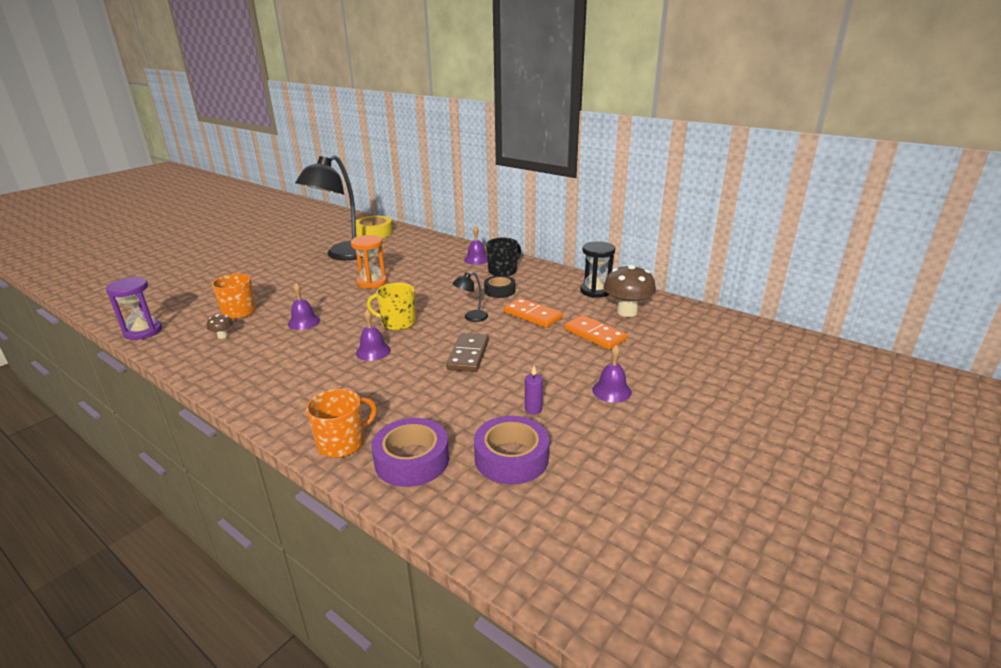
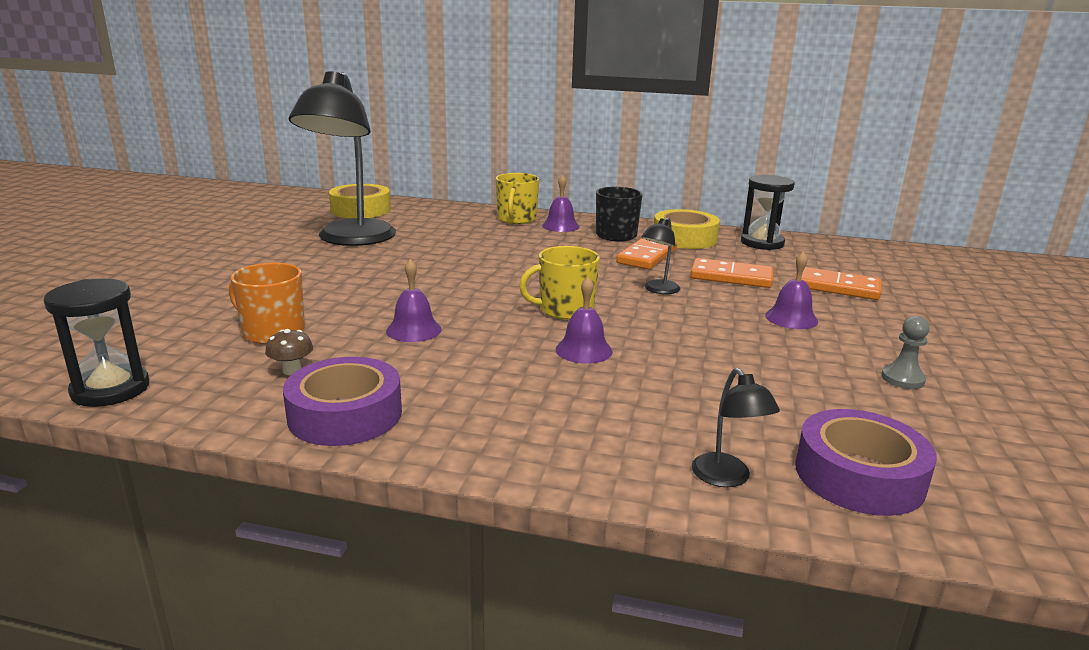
camera: 25 degrees left, 5 degrees down
purple hourglass [106,277,162,340] -> black hourglass [43,279,149,407]
orange mug [306,389,377,458] -> black lamp [692,368,780,487]
orange hourglass [351,235,387,289] -> none
brown domino [446,333,489,372] -> none
purple tape [474,416,549,485] -> purple tape moved to [283,357,402,446]
black tape [484,275,515,298] -> orange domino [616,238,677,270]
purple candle [525,366,543,414] -> grey pawn [881,316,930,389]
purple bell [592,345,632,403] -> purple bell moved to [765,251,818,329]
brown mushroom [603,264,656,317] -> none
none -> yellow mug [496,173,539,224]
none -> yellow tape [654,209,720,249]

